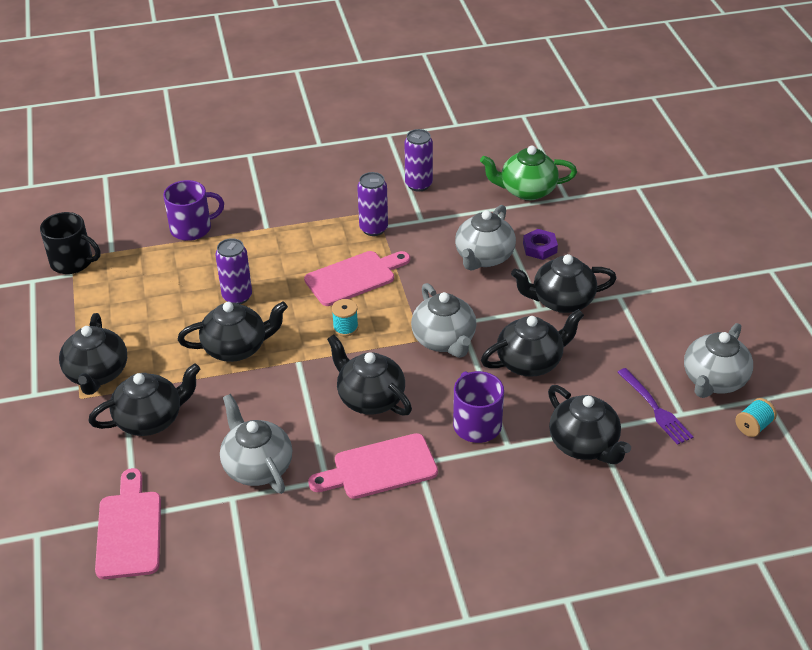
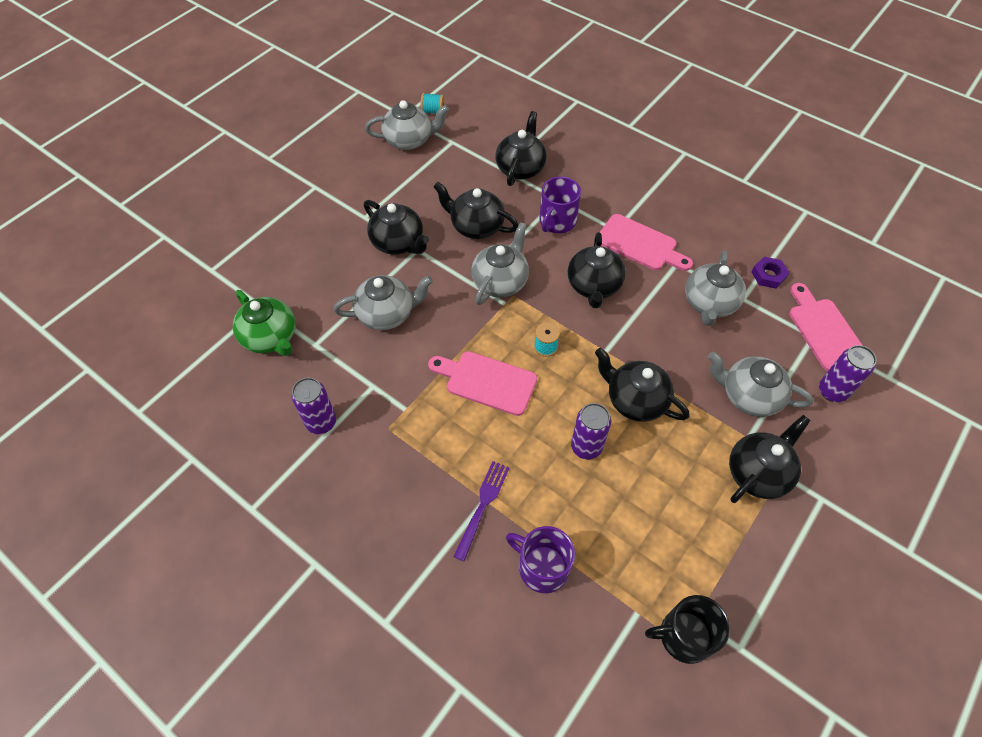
camera: 130 degrees left, 15 degrees up
black mug [40,212,100,274] -> black mug turned 75 degrees counterclockwise [645,595,730,664]
black teapot [88,363,200,436] -> grey teapot [708,352,813,417]
pink cutting board [95,468,161,579] -> pink cutting board turned 120 degrees clockwise [789,283,863,371]
purple can [357,172,388,236] -> purple can moved to [819,345,876,402]
purple nut [523,229,558,260] -> purple nut moved to [752,257,789,289]
purple fork [617,368,693,445] -> purple fork moved to [453,461,510,561]

